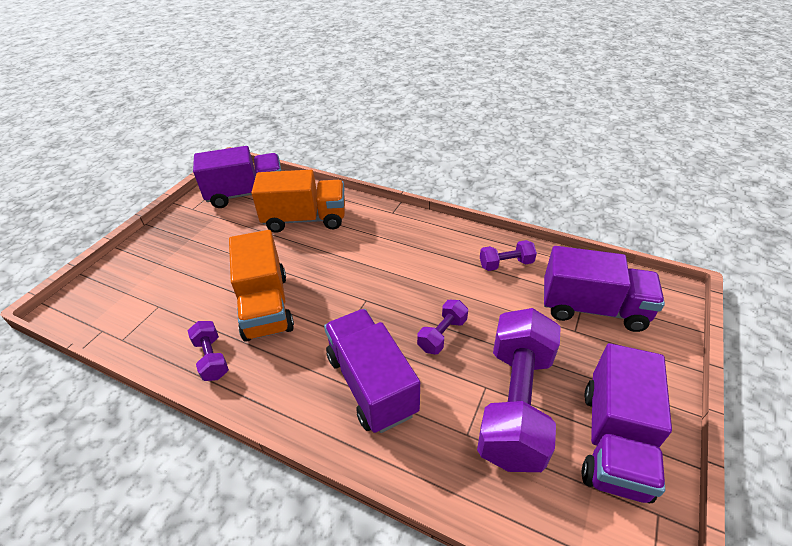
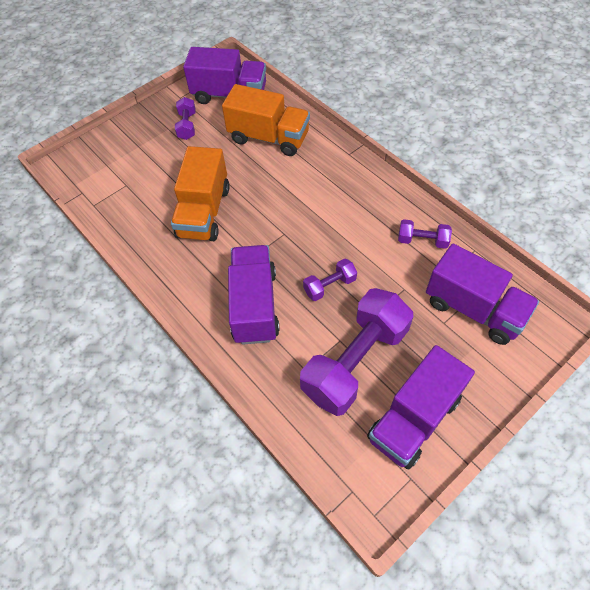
camera: 25 degrees right, 15 degrees up
purple dumbbell [188,321,229,381] -> purple dumbbell moved to [175,97,196,140]

